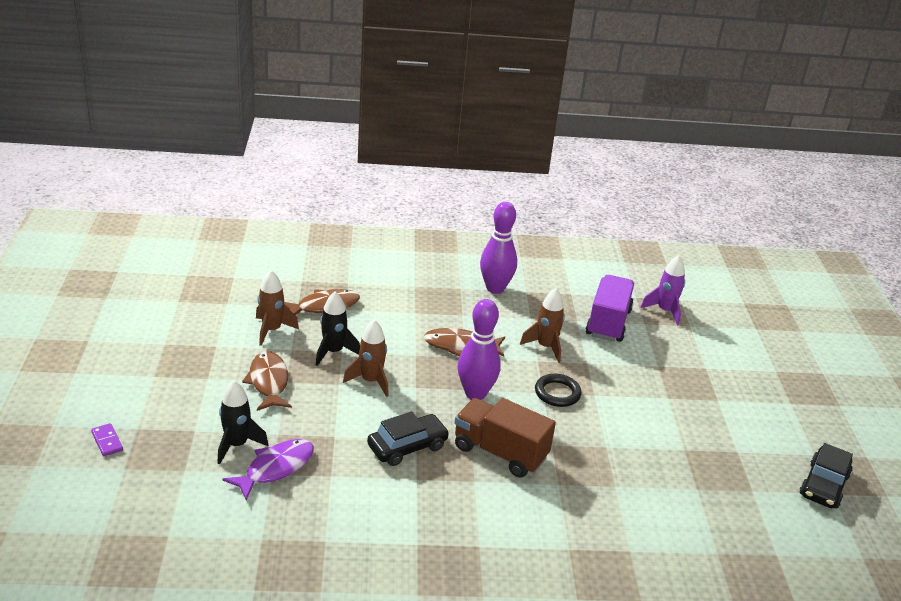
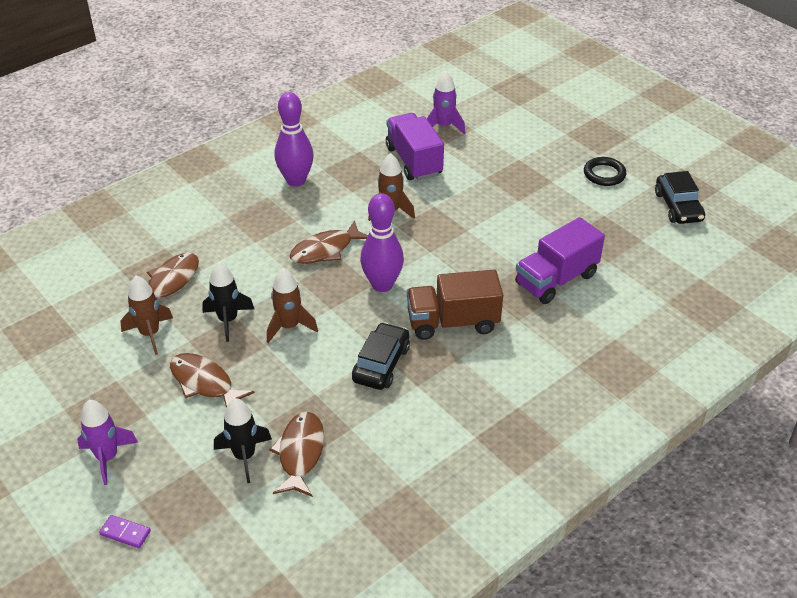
camera: 35 degrees left, 10 degrees up
purple fish [223,439,314,500] -> brown fish [269,412,324,497]
black ring [535,374,582,407] -> black ring moved to [584,157,626,186]
none -> purple rocket [77,400,138,485]
none -> purple truck [515,217,605,304]

